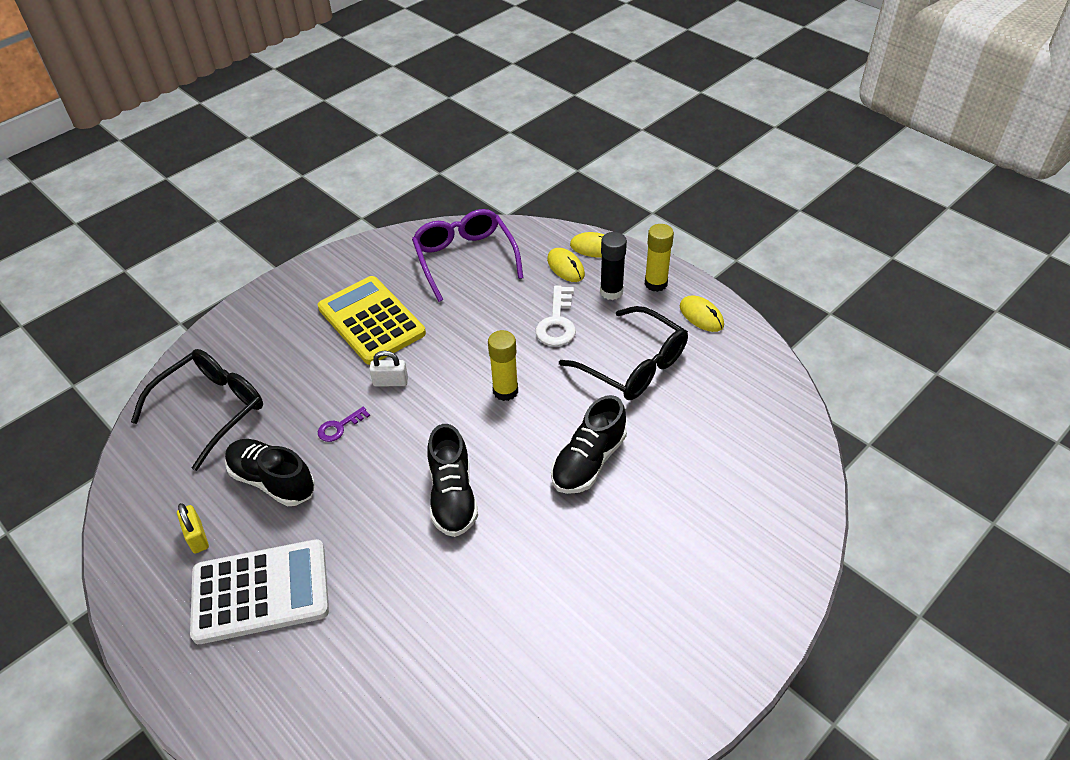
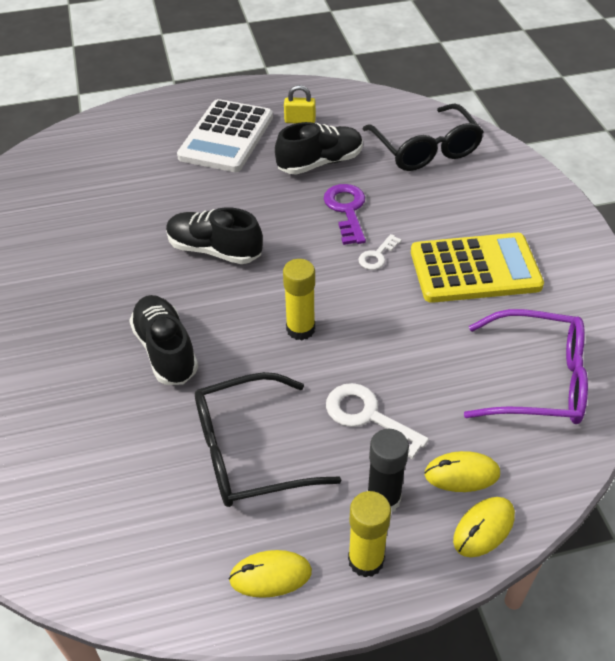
camera: 120 degrees right, 0 degrees up
purple key [318,407,370,442] -> purple key [324,184,366,245], size x1.68
white padlock [369,351,408,387] -> white key [358,234,402,270]

